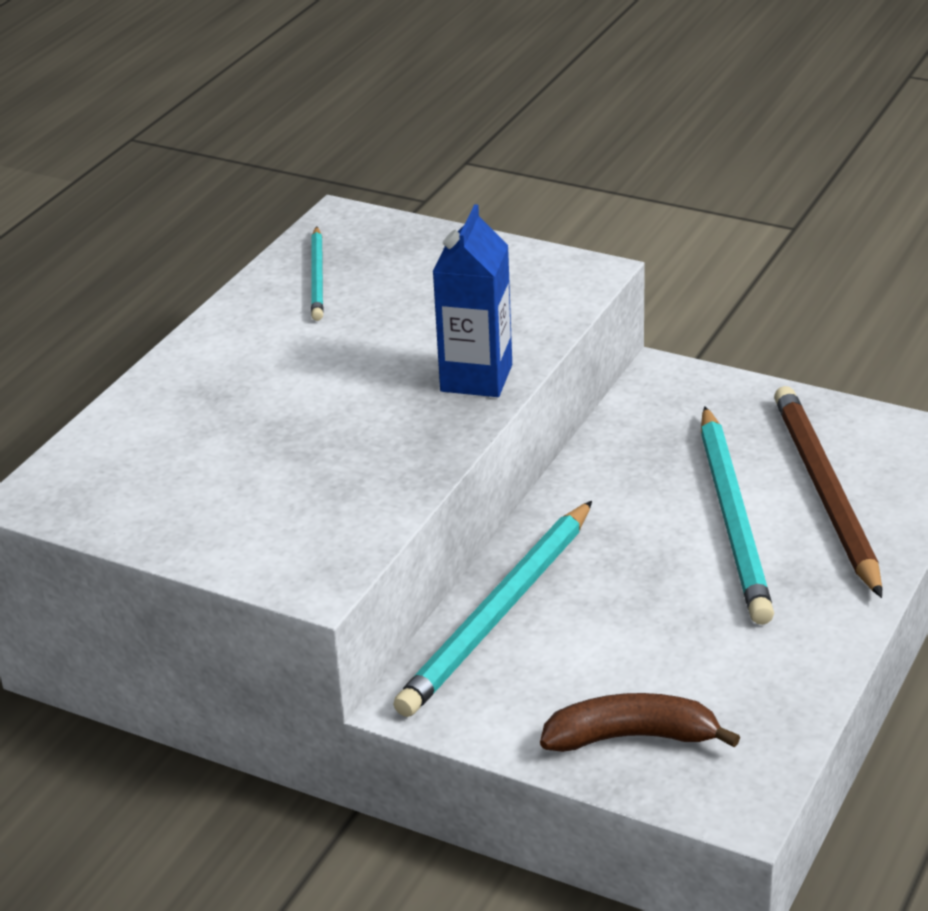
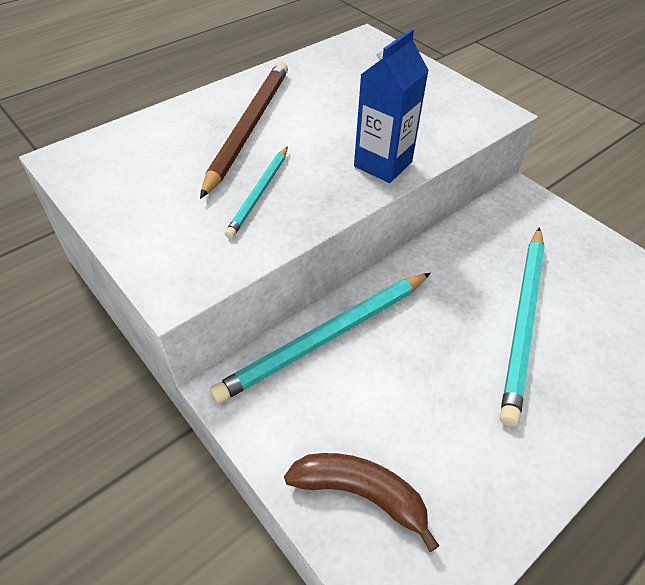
camera: 20 degrees right, 15 degrees up
turquoise pencil [311,226,324,321] -> turquoise pencil moved to [225,146,288,238]
brown pencil [774,386,882,598] -> brown pencil moved to [200,62,288,199]

